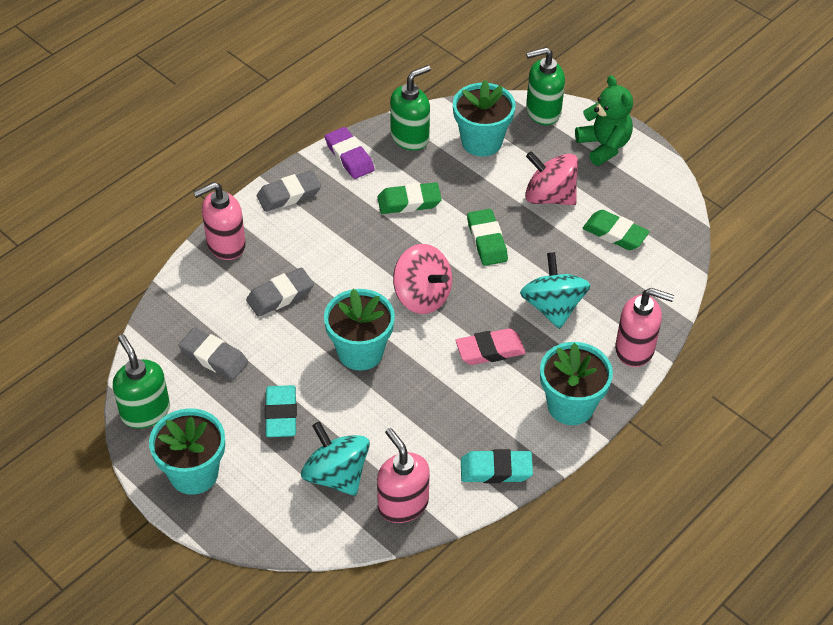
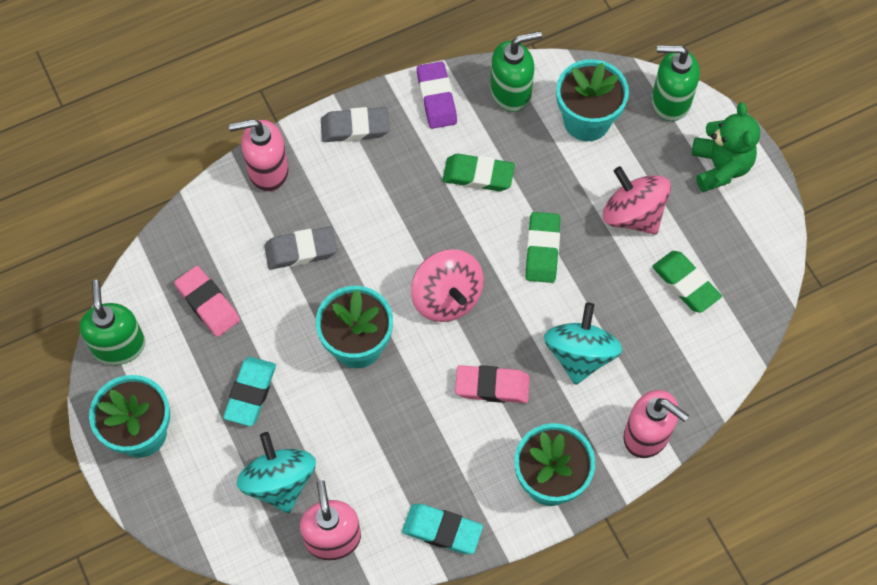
camera: 20 degrees right, 15 degrees up
grey eraser [178,328,248,380] -> pink eraser [174,266,240,337]

